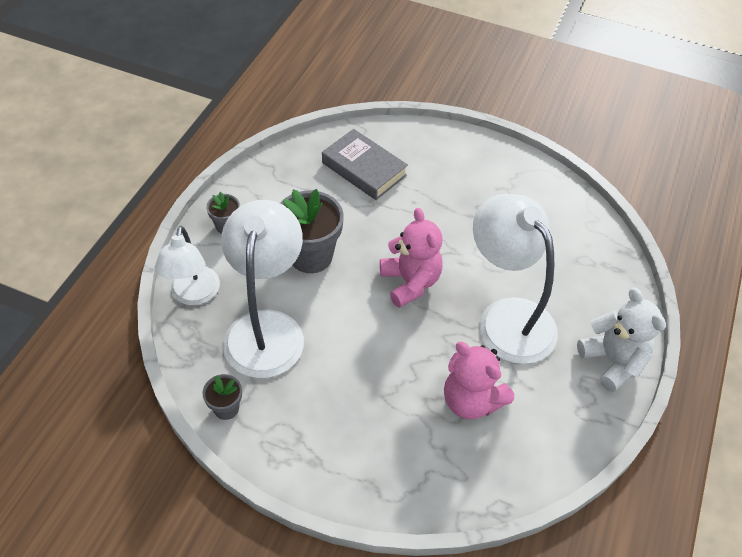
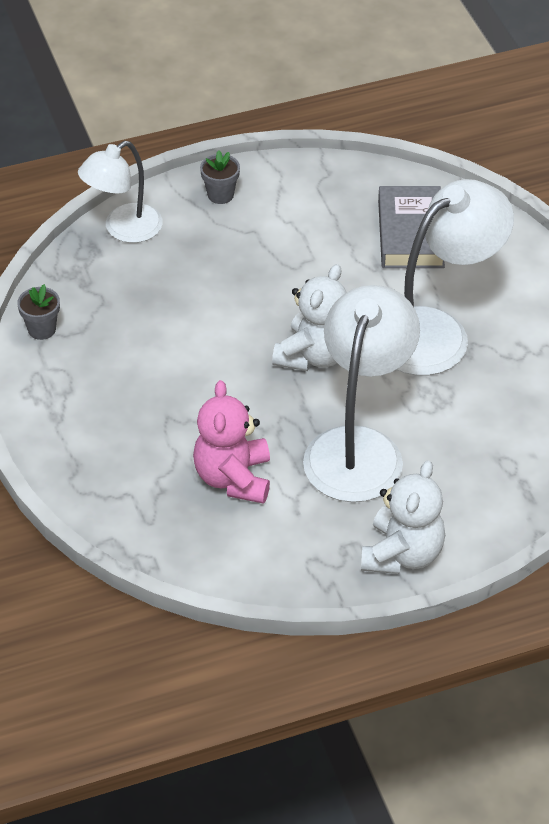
camera: 50 degrees right, 5 degrees down
white lamp [221,200,304,378] -> white lamp moved to [396,179,514,376]
grey flower pot [280,189,344,273] -> none
pink teddy bear [380,208,443,308] -> white teddy bear [272,264,347,371]

